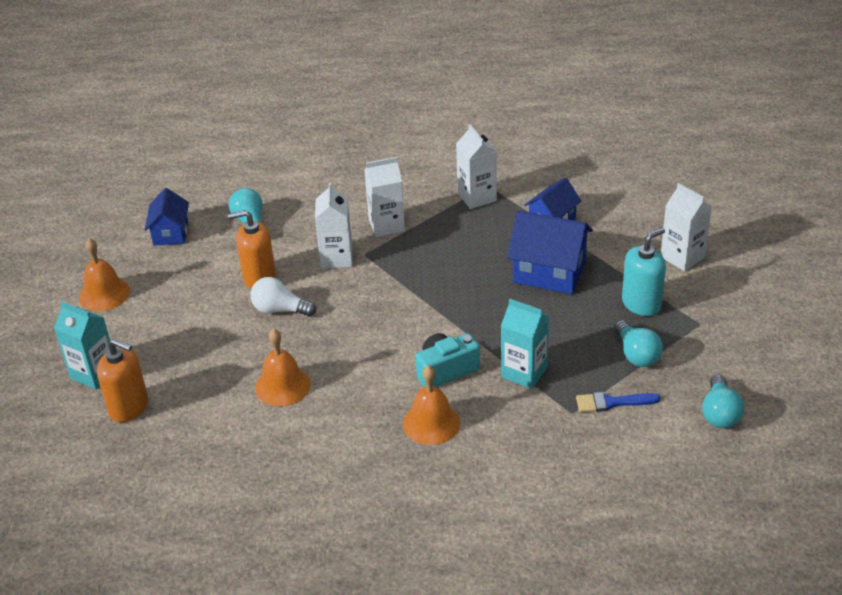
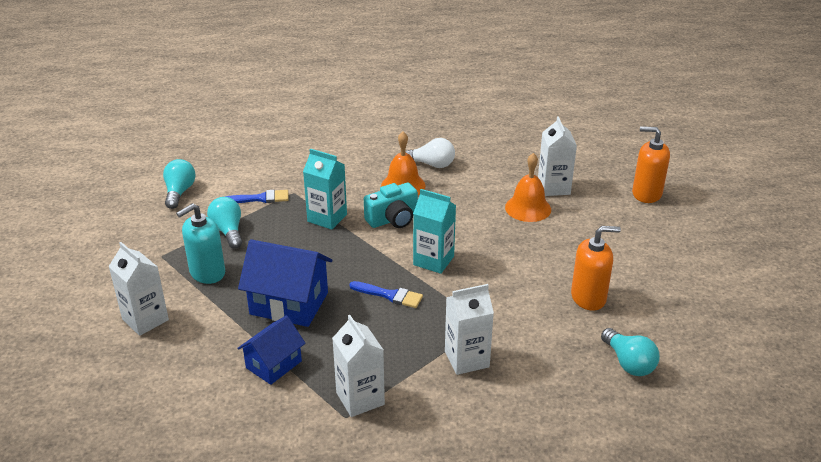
camera: 175 degrees right, 5 degrees down
turquoise carton [54,301,110,390] -> turquoise carton moved to [413,189,456,274]
orange bell [79,238,130,311] -> none
blue house [145,188,189,245] -> none
white light bulb [250,277,316,316] -> white light bulb moved to [405,138,455,168]
white carton [315,183,353,269] -> white carton moved to [538,117,577,196]
none -> blue brush [349,281,423,308]

